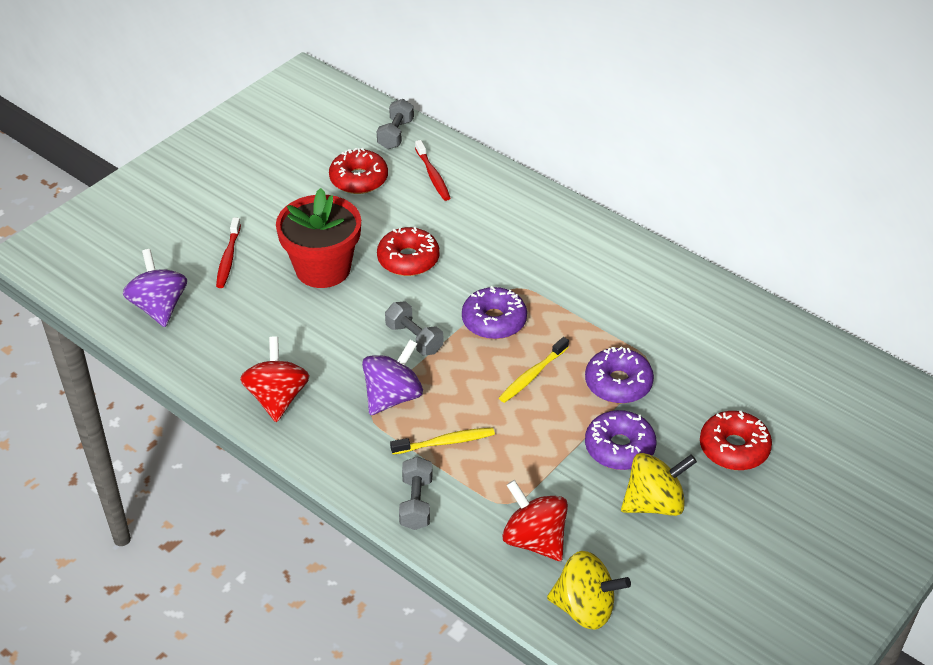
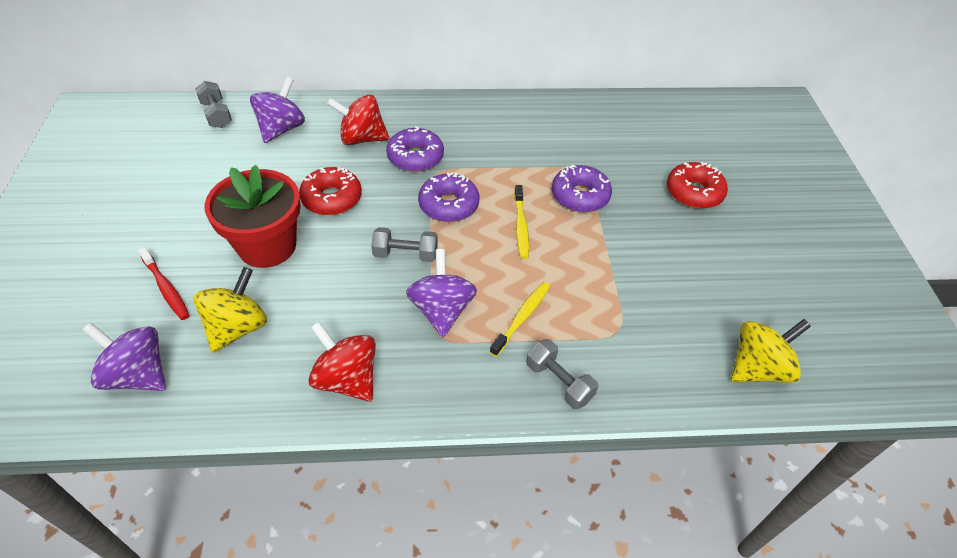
camera: 45 degrees left, 5 degrees up
red donut [329,148,388,194] -> none
red toothbrush [415,140,450,201] -> purple spinning top [250,77,305,143]
red spinning top [502,480,568,561] -> red spinning top moved to [327,95,389,145]
purple donut [585,410,656,470] -> purple donut moved to [386,126,444,172]
yellow spinning top [621,453,697,516] -> yellow spinning top moved to [194,267,267,353]

